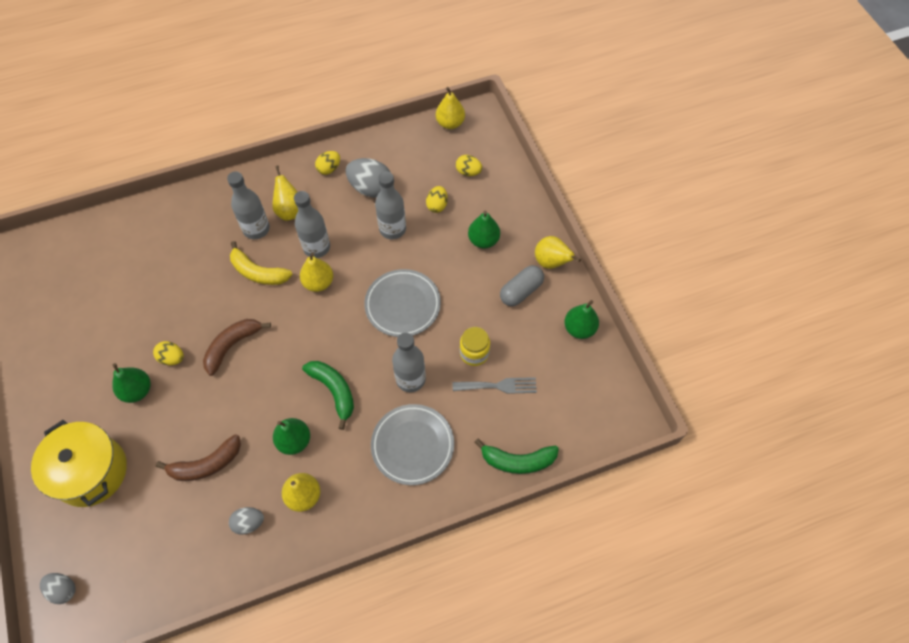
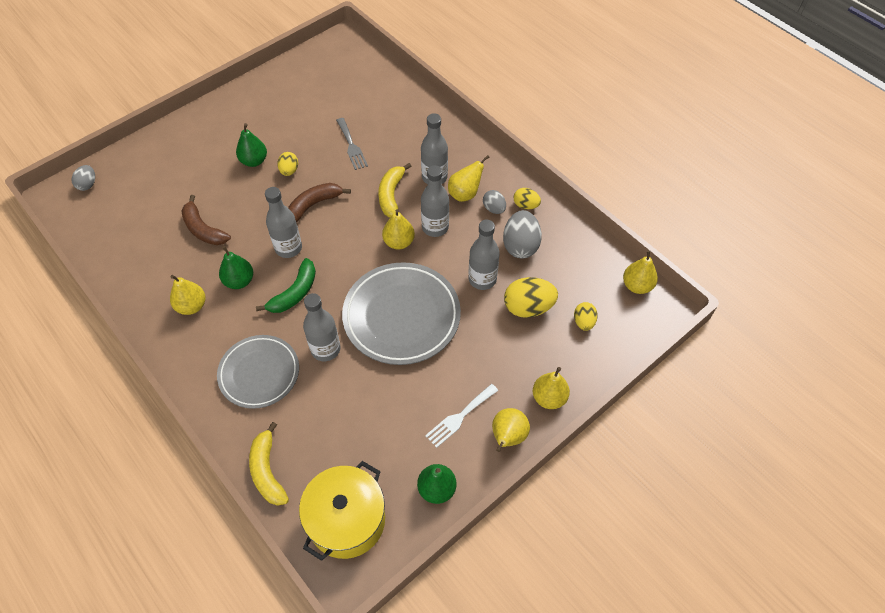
camera: 70 degrees right, 5 degrees down
yellow pot [31,420,127,507] -> yellow pot moved to [299,461,385,561]
brown banana [203,319,271,376] -> brown banana turned 60 degrees counterclockwise [288,183,351,222]
grey egg [229,507,264,535] -> grey egg moved to [483,190,506,214]
grey plate [364,269,441,337] -> grey plate [342,262,461,365], size x1.51
yellow egg [426,186,448,213] -> yellow egg [504,277,558,318], size x1.74
grey fork [453,377,537,394] -> grey fork moved to [336,118,368,170]
yellow jar [460,327,490,366] -> none
green pear [468,211,500,249] -> none
green banana [474,438,559,474] -> yellow banana [249,422,289,506]
grey capsule [500,265,544,306] -> white fork [425,384,498,448]
none -> grey bottle [265,187,302,258]
none -> yellow pear [533,367,570,409]

